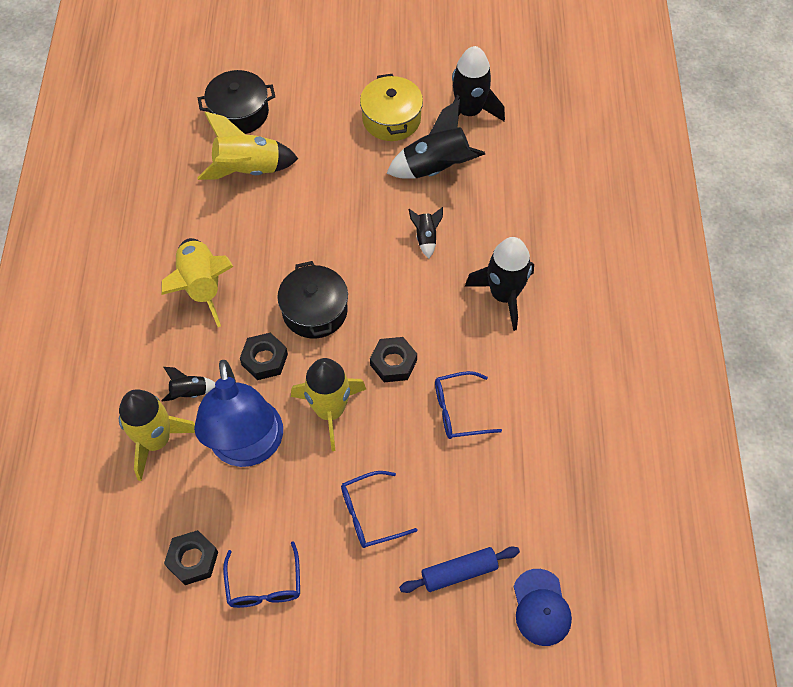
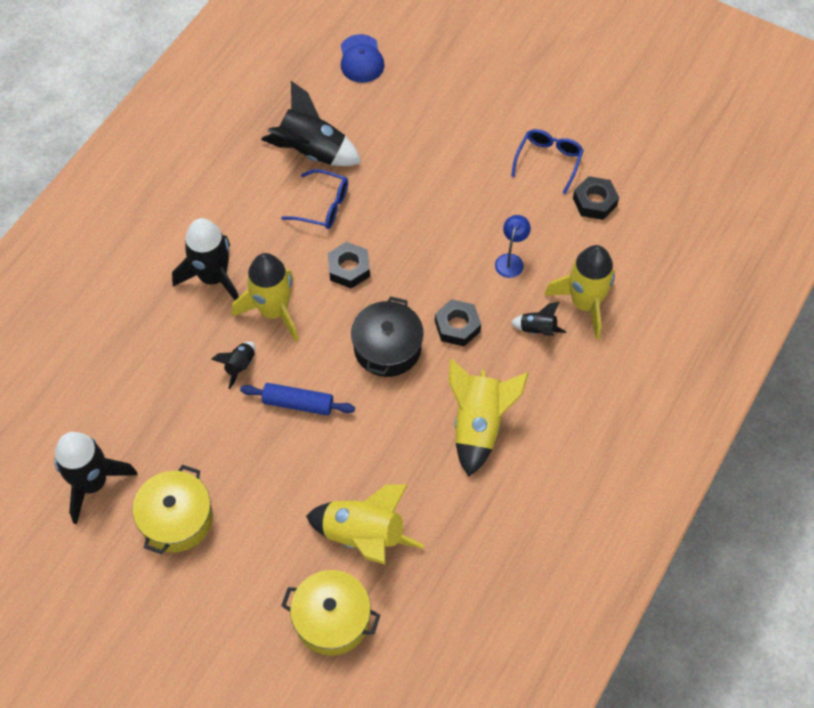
camera: 150 degrees left, 0 degrees up
blue lamp [194,360,283,467] -> blue lamp [495,215,531,278], size x0.41
black pot [198,70,275,134] -> yellow pot [281,570,380,655]
yellow rocket [291,358,366,451] -> yellow rocket moved to [232,253,299,341]
blue glasses [341,471,417,548] -> none
black rocket [386,99,485,179] -> black rocket moved to [261,81,362,166]
blue rolling pin [399,546,520,593] -> blue rolling pin moved to [240,383,355,416]
blue cap [513,569,572,646] -> blue cap turned 150 degrees clockwise [341,34,384,83]

